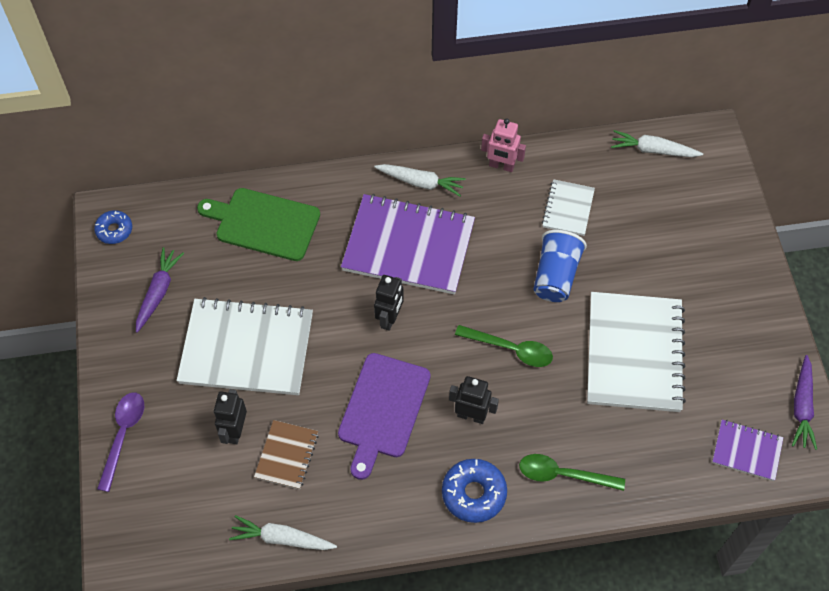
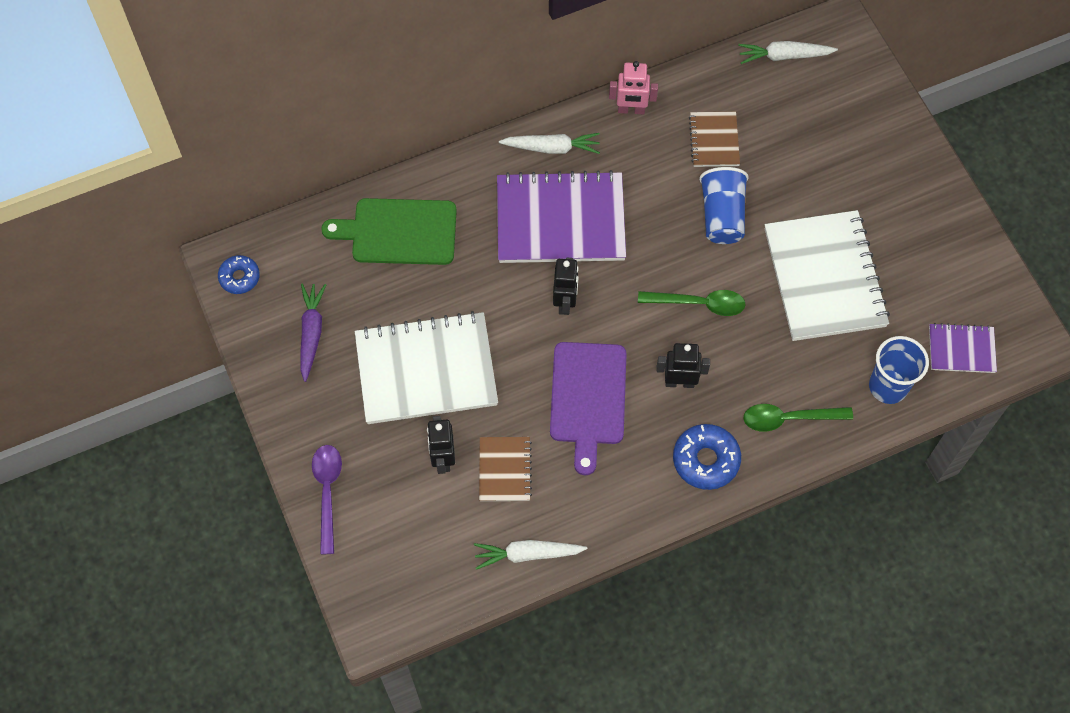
camera: 15 degrees left, 5 degrees up
white notebook [542,179,595,236] -> brown notebook [689,112,740,167]
purple carrot [792,355,817,450] -> none
none -> blue cup [869,336,929,404]

